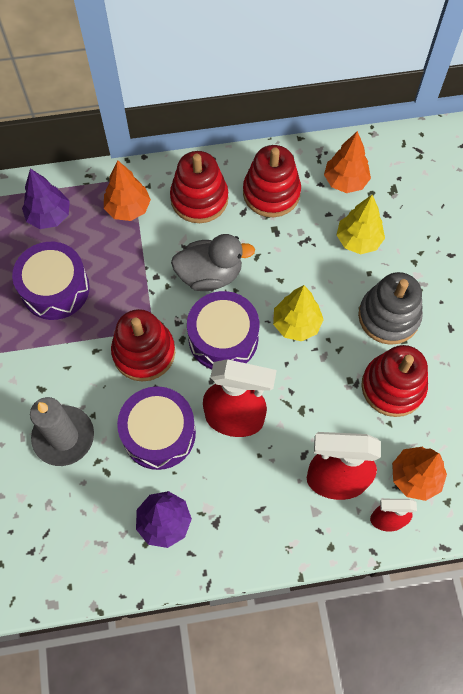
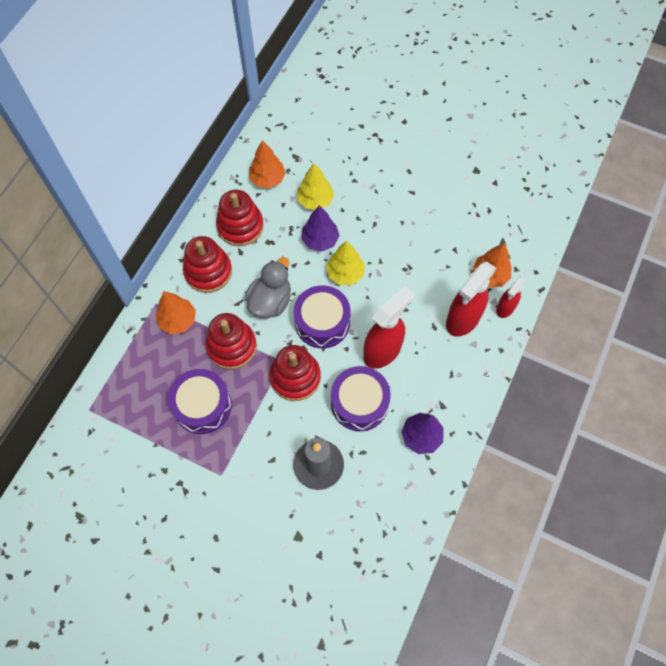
camera: 55 degrees left, 0 degrees up
purple tree [22,169,70,229] -> purple tree moved to [301,205,340,251]
grey stacking toy [358,272,423,345] -> none
red stacking toy [361,345,428,417] -> red stacking toy moved to [205,313,257,369]

